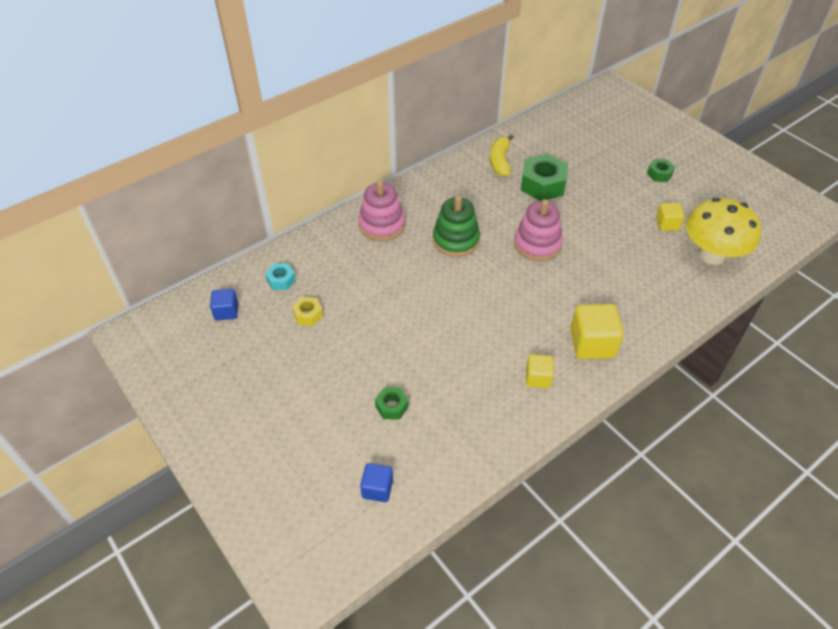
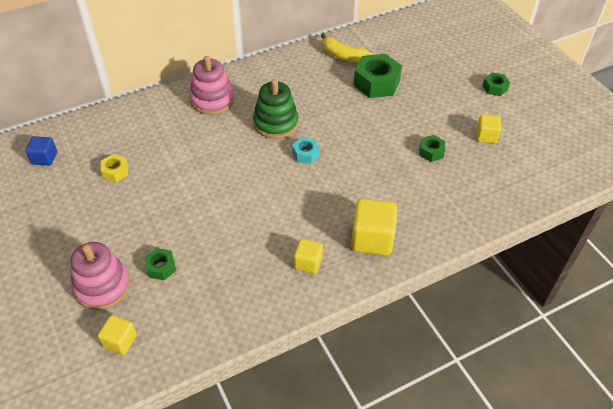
camera: 10 degrees right, 0 degrees up
turquoise nut [265,263,296,290] -> turquoise nut moved to [292,137,320,164]
blue cube [360,463,393,502] -> yellow cube [98,315,137,355]
yellow banana [490,135,514,177] -> yellow banana turned 75 degrees counterclockwise [321,34,372,63]
pink stacking toy [514,199,563,261] -> pink stacking toy moved to [70,242,130,310]
yellow mushroom [686,198,761,265] -> none
none -> green nut [419,135,445,162]

